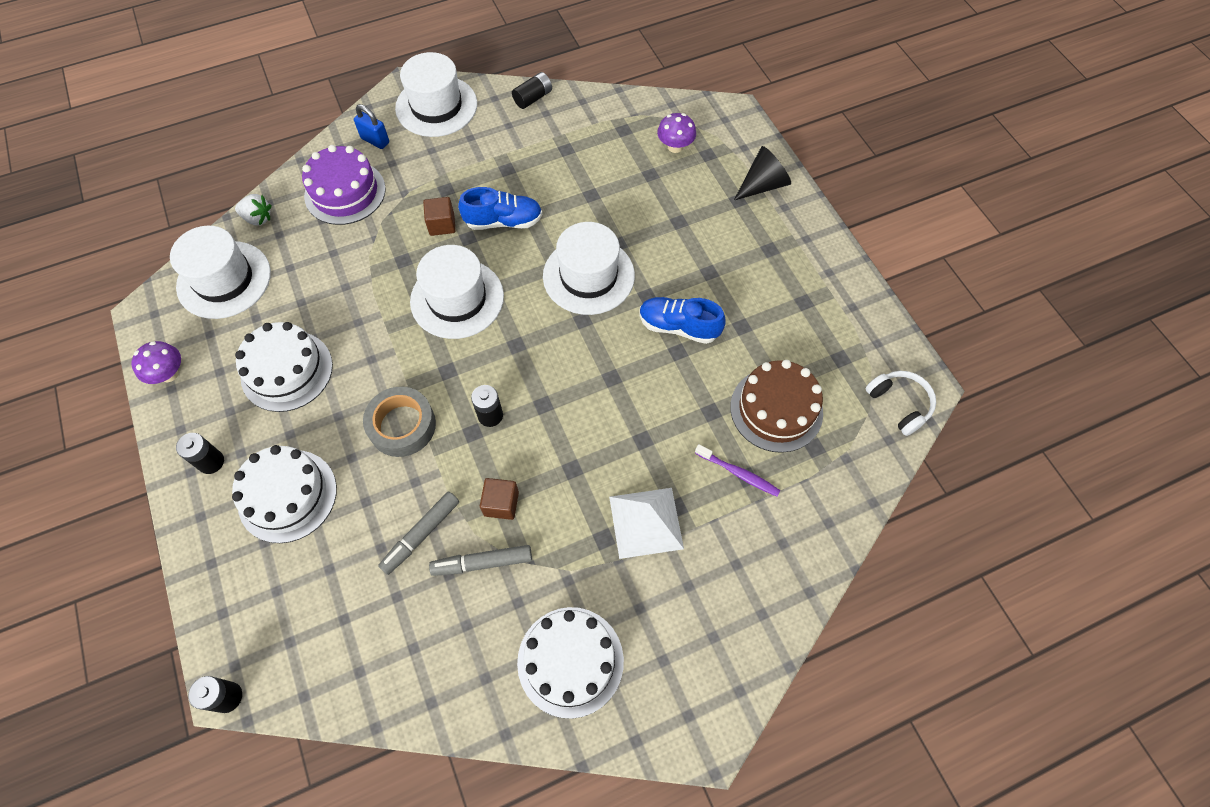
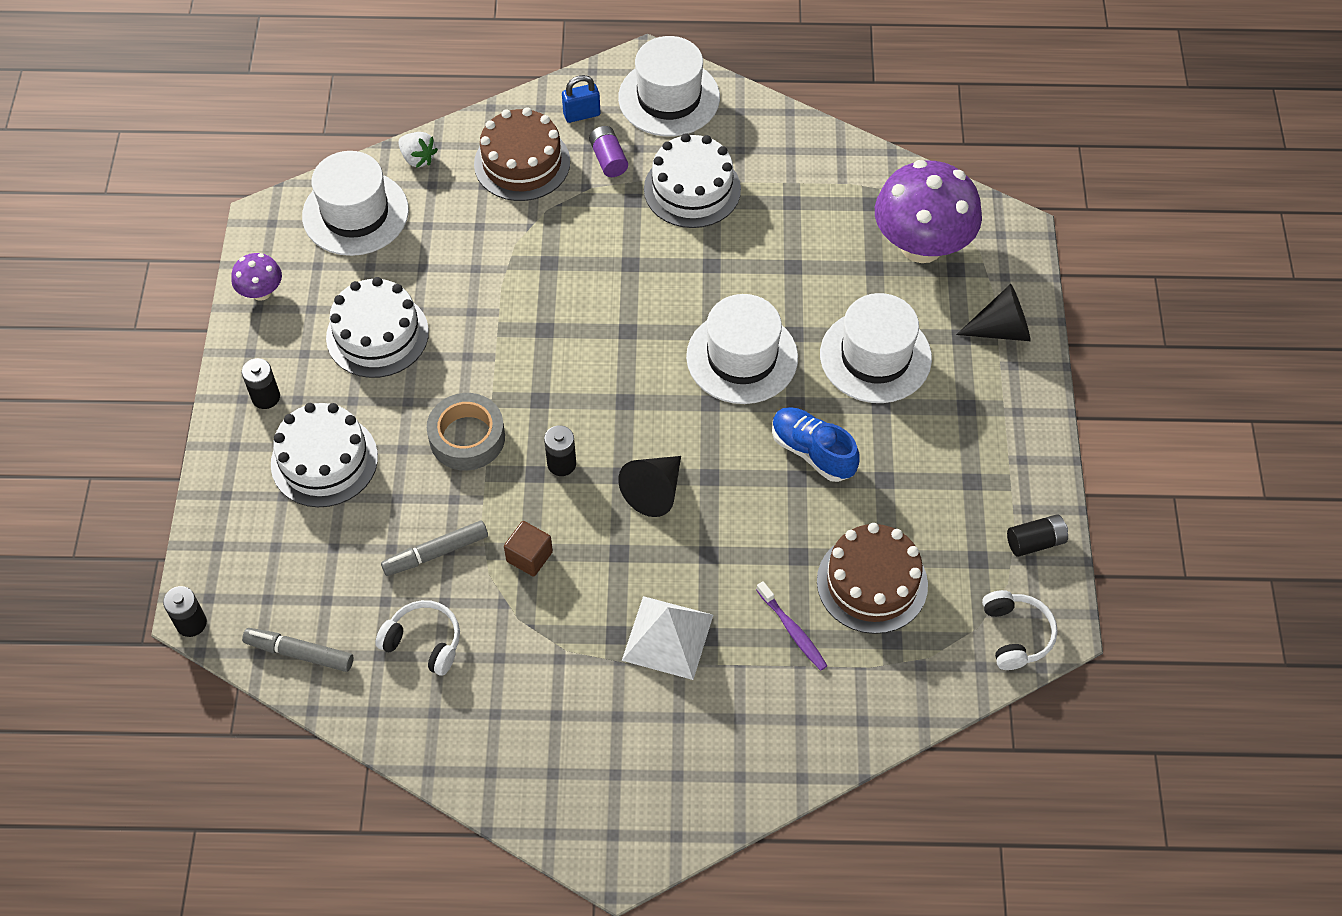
camera: 25 degrees right, 5 degrees down
purple cake [302,145,386,225] -> brown cake [474,107,570,201]
blue padlock [354,104,389,149] -> blue padlock turned 75 degrees counterclockwise [562,75,600,123]
white hat [410,245,504,339] -> white hat moved to [820,293,932,403]
brown cube [423,197,456,236] -> none
grey marker [429,545,532,576] -> grey marker moved to [242,628,353,672]
blue shoe [458,187,542,230] -> none
black battery [512,72,552,109] -> black battery moved to [1007,514,1068,557]
white cake [517,607,624,719] -> white cake moved to [644,133,741,228]
purple mushroom [657,113,696,153] -> purple mushroom [875,160,982,263], size x2.14
none -> white headphones [375,600,460,676]
none -> purple battery [589,126,628,177]
none -> black cone [618,456,681,517]

